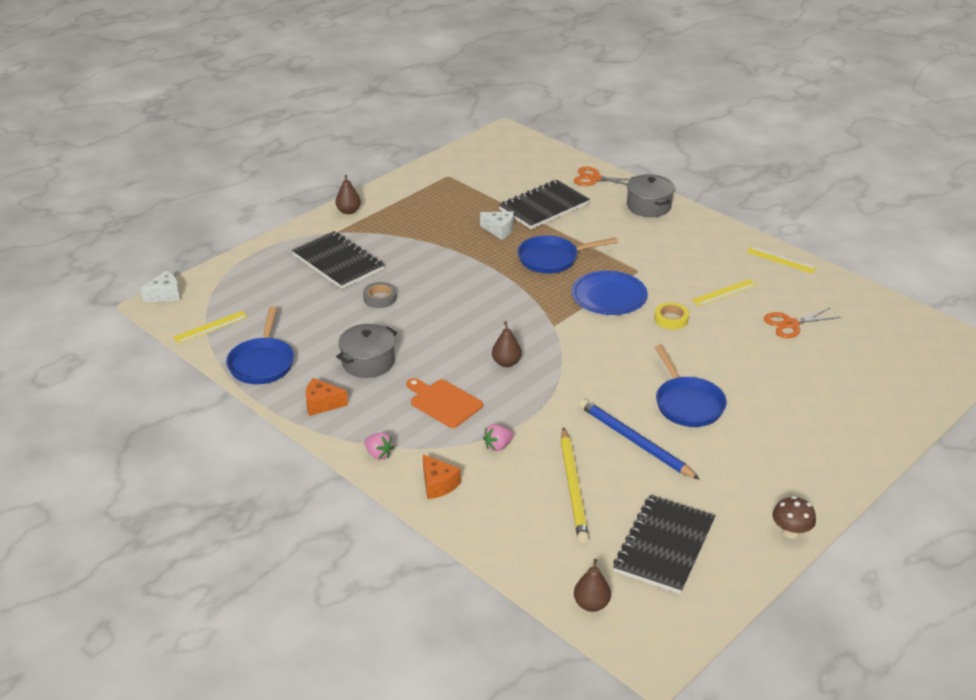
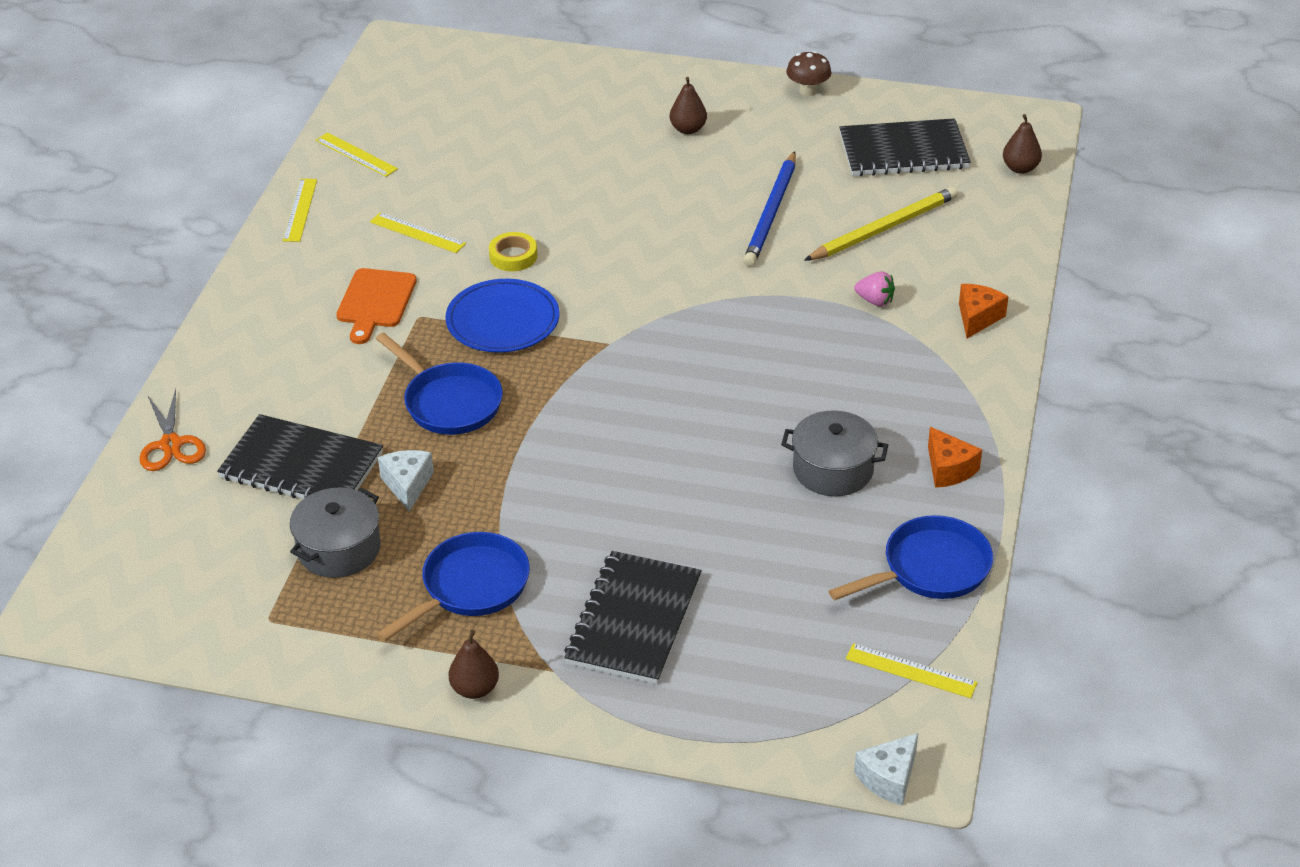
camera: 120 degrees left, 5 degrees up
white cheese [140,271,180,302] -> white cheese turned 75 degrees counterclockwise [854,733,918,806]
grey tape [363,282,397,308] -> none
pink strawberry [364,432,394,460] -> none
orange cutting board [406,378,483,428] -> orange cutting board moved to [336,268,417,344]
brown pear [492,321,522,367] -> brown pear moved to [670,77,707,134]
grey pot [627,174,675,217] -> grey pot moved to [290,488,381,578]
blue pan [655,345,727,427] -> blue pan moved to [376,532,530,642]
orange scissors [764,308,841,338] -> none
none -> yellow ruler [316,132,398,177]

